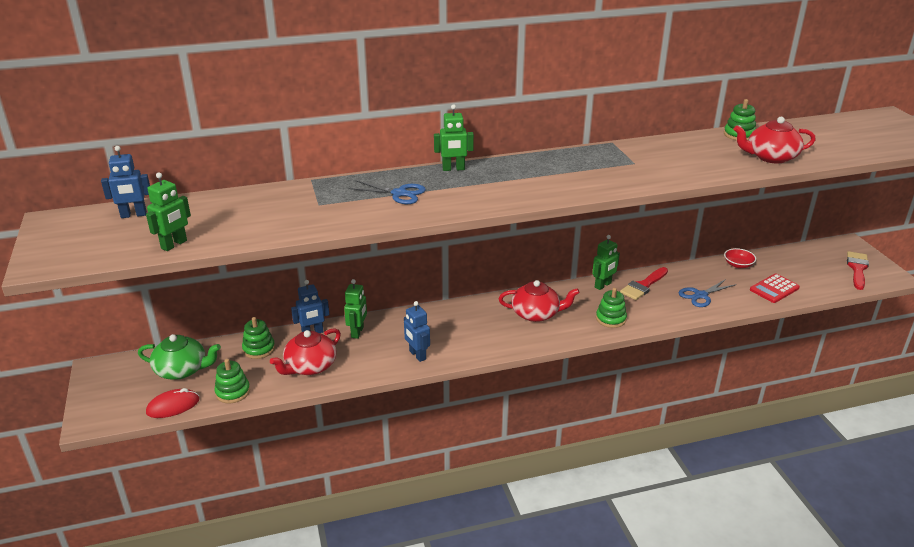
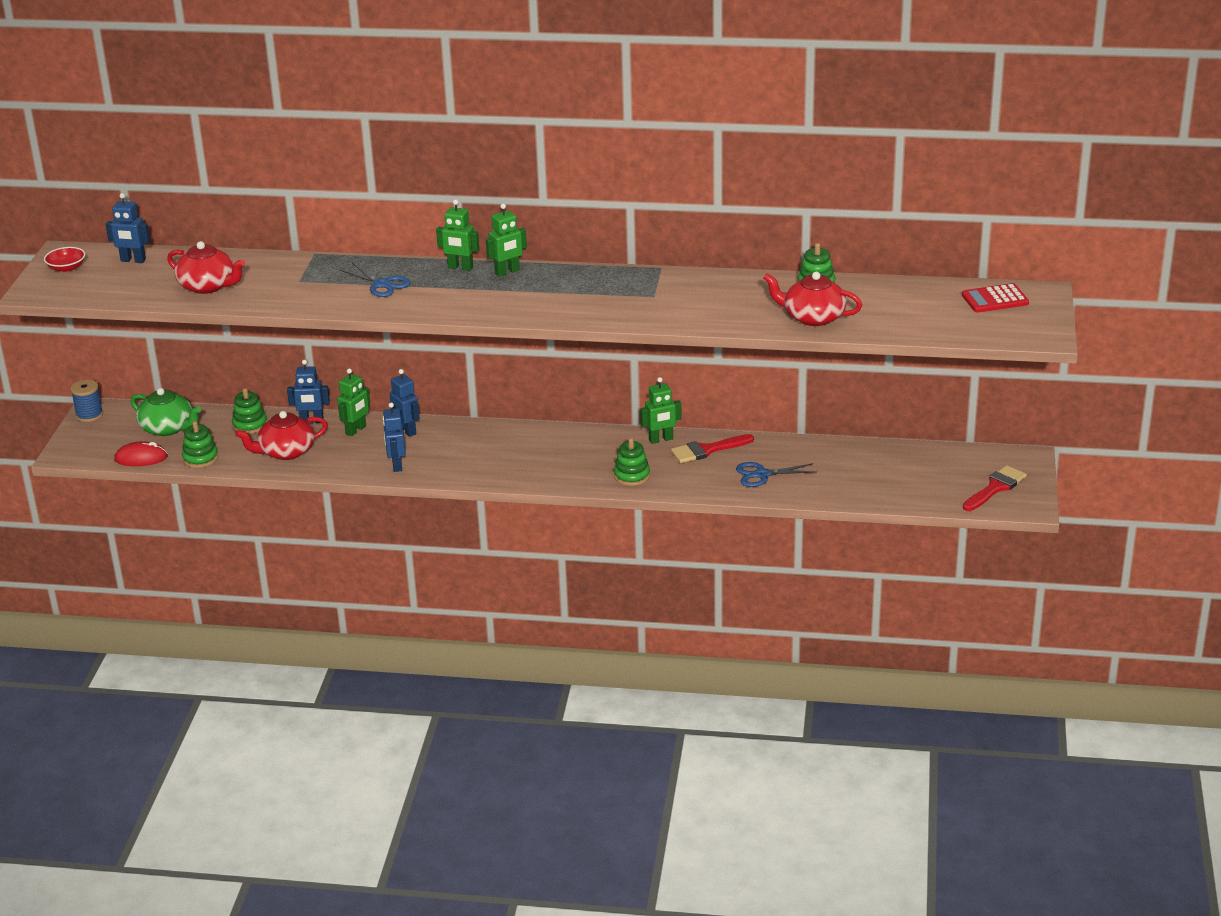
camera: 25 degrees right, 0 degrees up
green robot [146,172,191,251] -> green robot moved to [486,204,527,277]
red teapot [499,280,580,322] -> red teapot moved to [167,241,245,294]
red bowl [724,248,756,268] -> red bowl moved to [44,247,85,272]
red calculator [750,274,800,303] -> red calculator moved to [962,283,1029,313]
none -> blue spool [70,380,103,422]
none -> blue robot [390,369,420,437]

